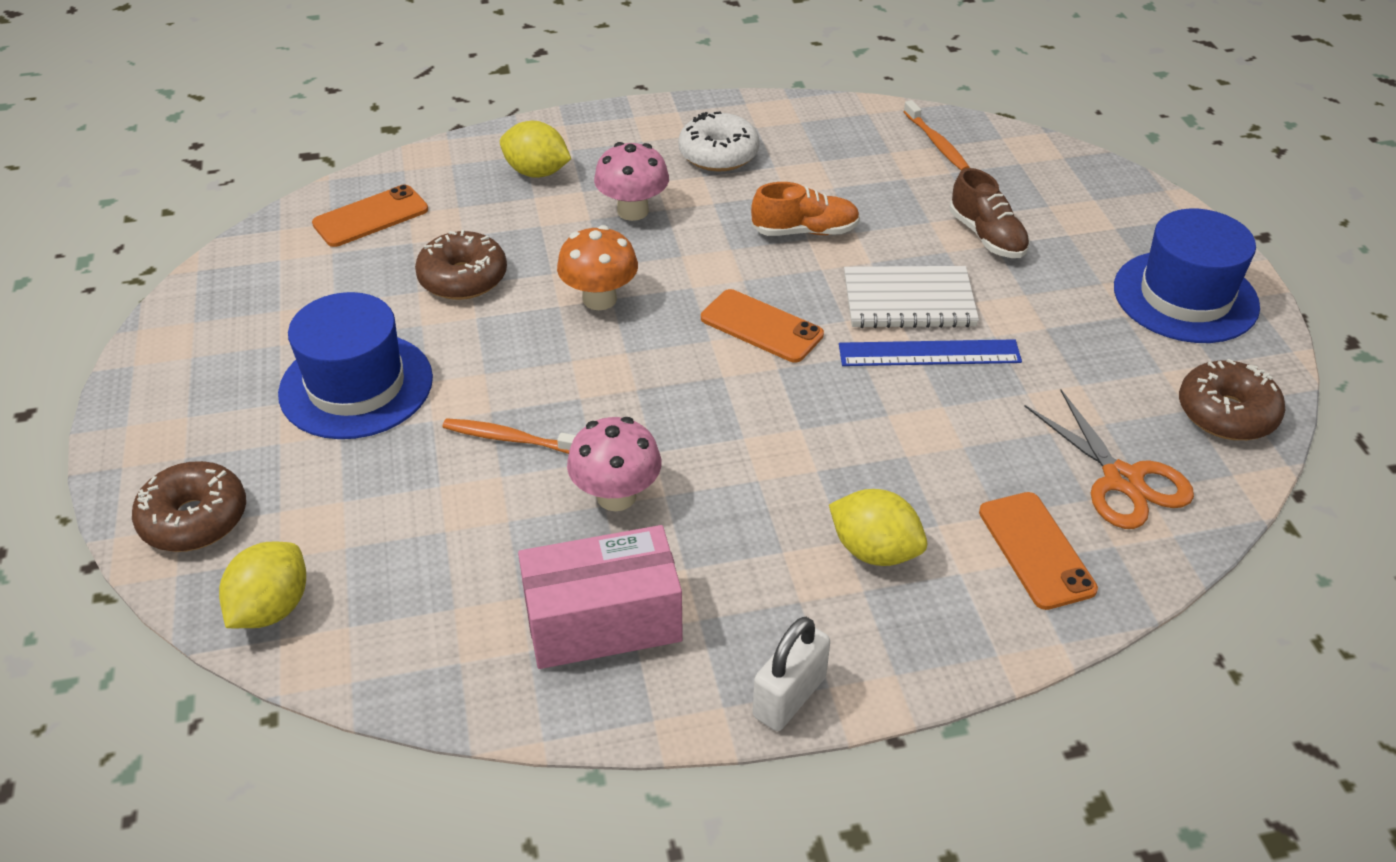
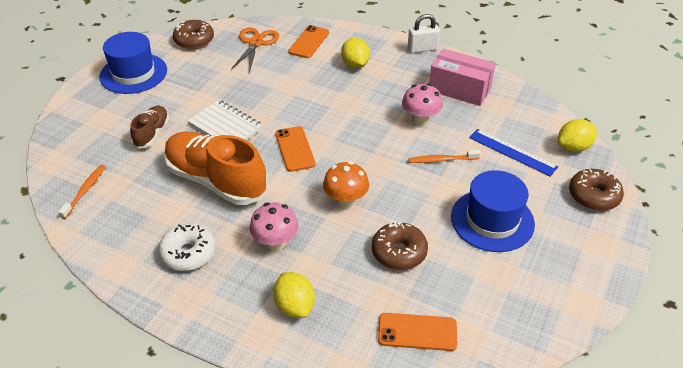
camera: 140 degrees left, 0 degrees up
orange toothbrush [443,418,576,454] -> orange toothbrush turned 120 degrees clockwise [409,150,481,163]
orange shoe [751,182,860,236] -> orange shoe [164,132,268,205], size x1.96
blue ruler [839,339,1022,366] -> blue ruler moved to [469,129,558,177]

